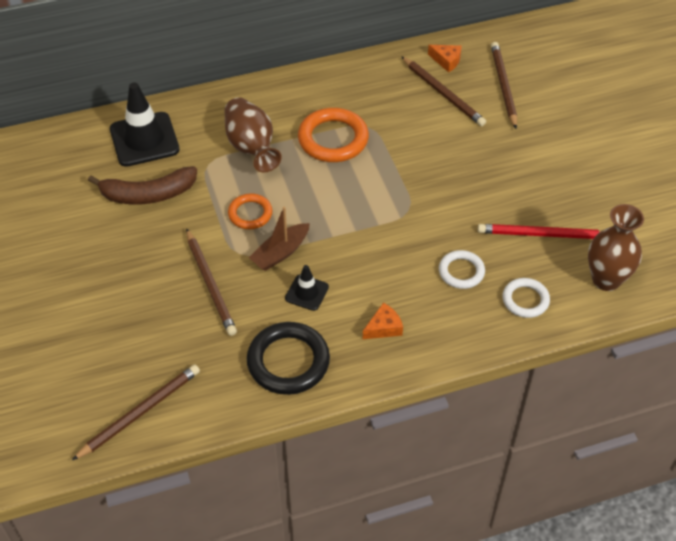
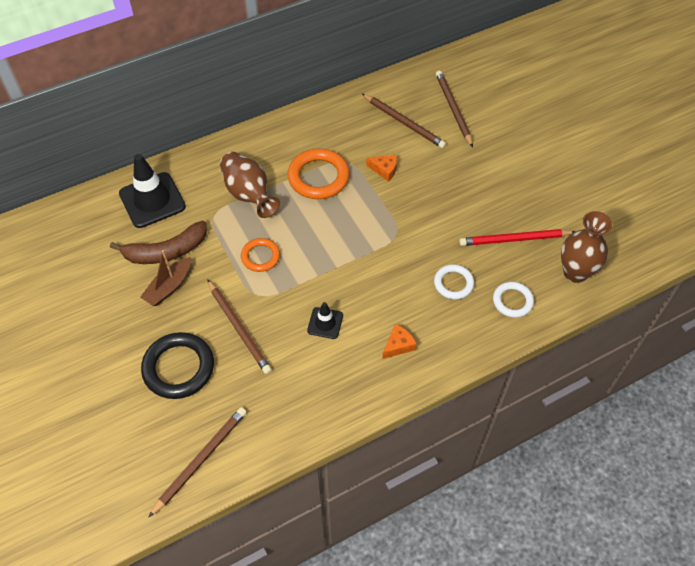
camera: 10 degrees left, 5 degrees up
black ring [247,322,330,395] -> black ring moved to [141,332,214,399]
brown boat [249,207,310,271] -> brown boat moved to [140,250,191,306]
orange cheese [428,45,462,73] -> orange cheese moved to [366,155,397,182]

